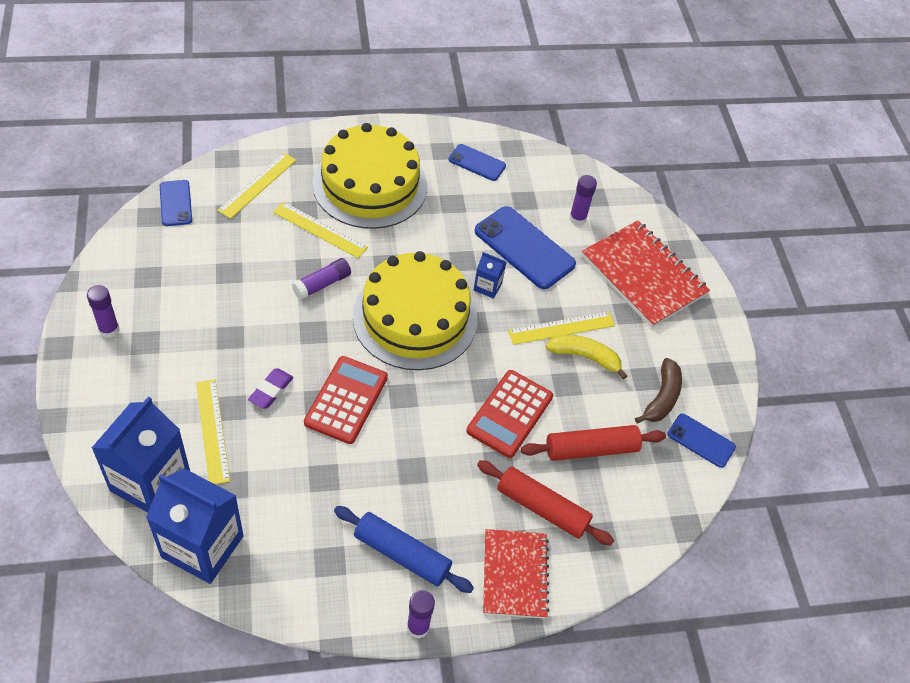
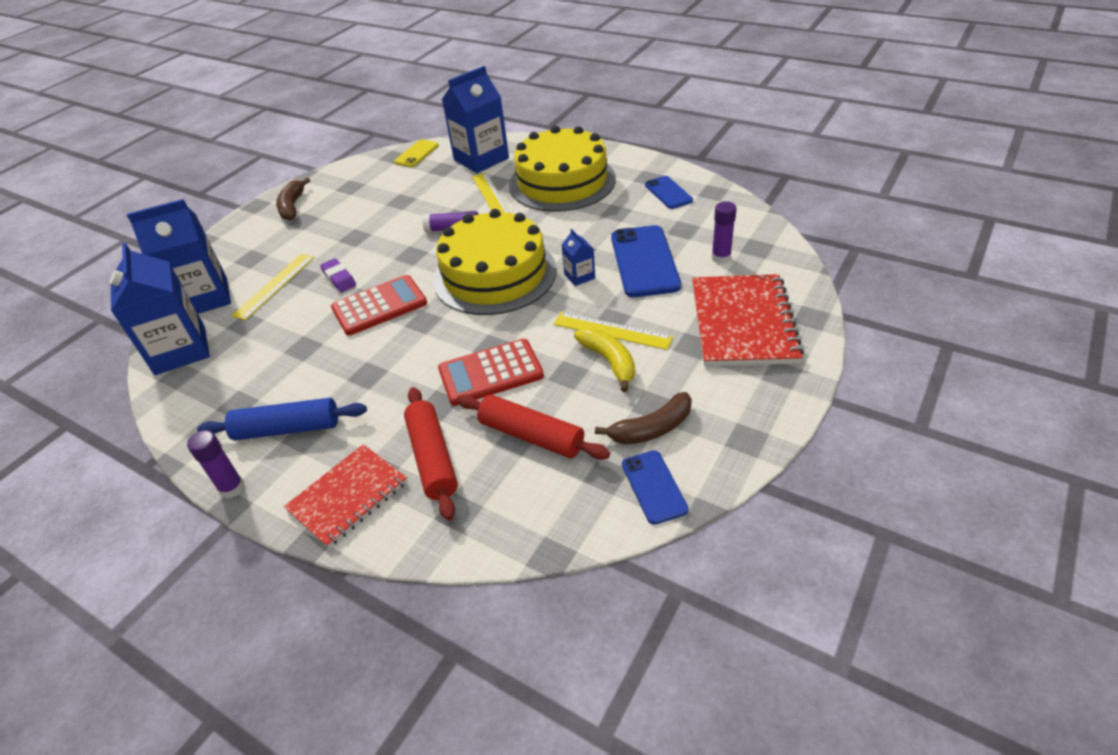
camera: 50 degrees right, 10 degrees down
purple glue stick [87,285,119,338] -> brown banana [276,178,310,220]
blue phone [160,180,192,226] -> yellow phone [394,140,439,167]
yellow ruler [217,152,296,219] -> blue carton [442,66,509,173]
purple eraser [248,368,294,409] -> purple eraser turned 75 degrees clockwise [320,258,356,292]
blue rolling pin [334,506,474,593] -> blue rolling pin turned 75 degrees counterclockwise [197,398,367,440]

